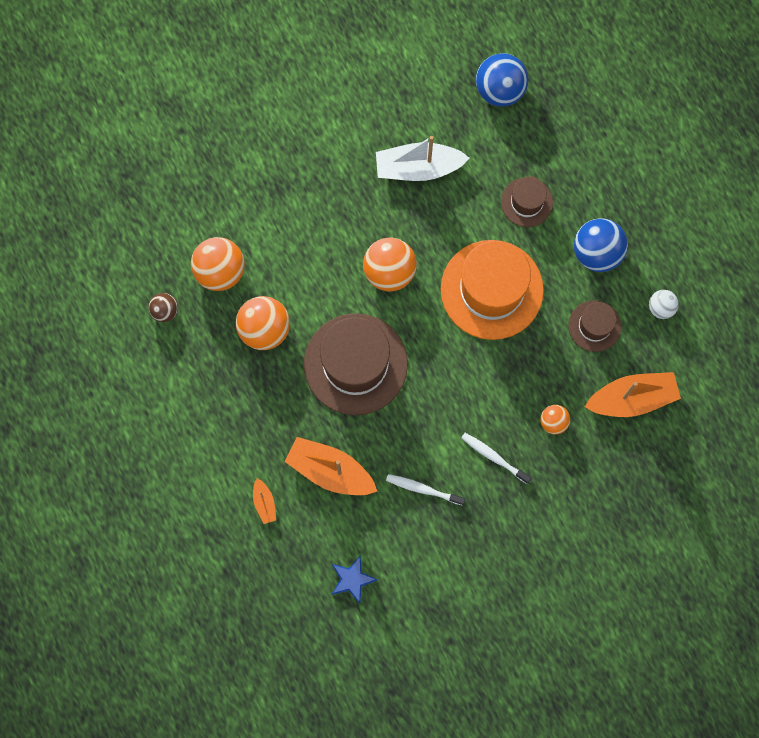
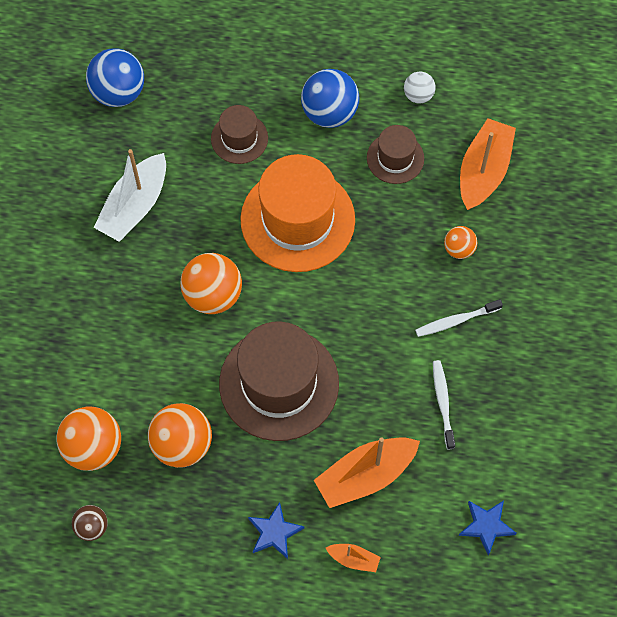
camera: 55 degrees left, 10 degrees down
white toothbrush [386,474,465,506] -> white toothbrush turned 120 degrees clockwise [433,360,455,449]
none -> blue star [248,502,304,559]

